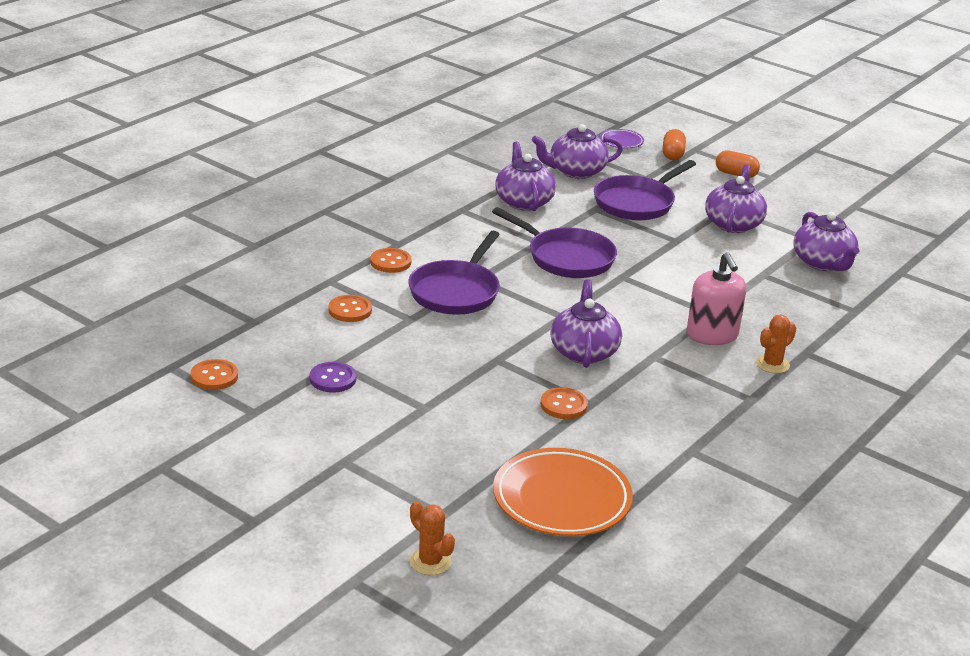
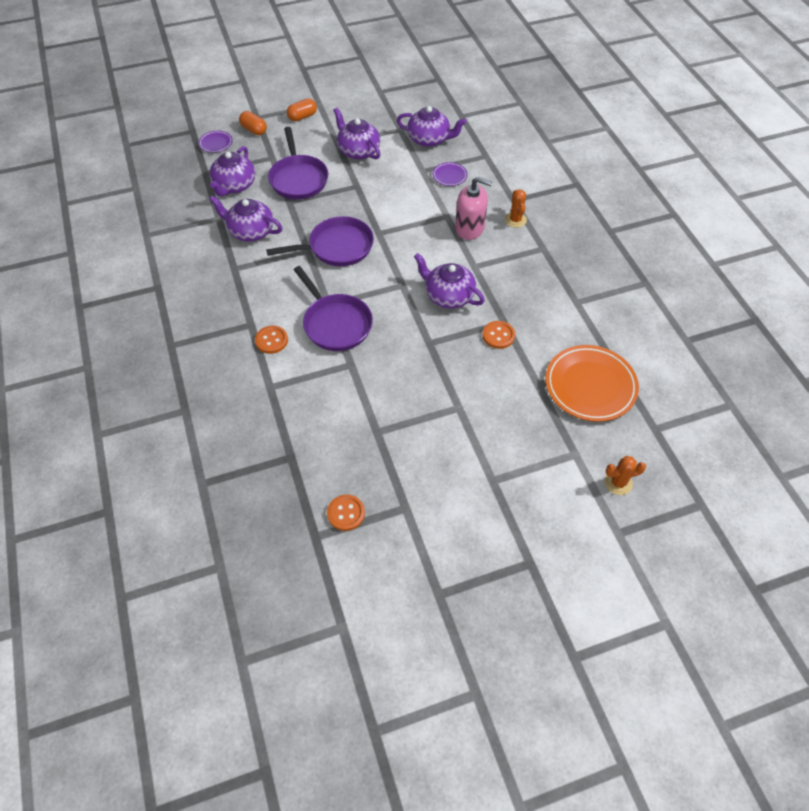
camera: 55 degrees left, 25 degrees up
purple button [310,362,356,393] -> none
orange button [328,295,372,322] -> none
none -> purple plate [433,162,468,186]

